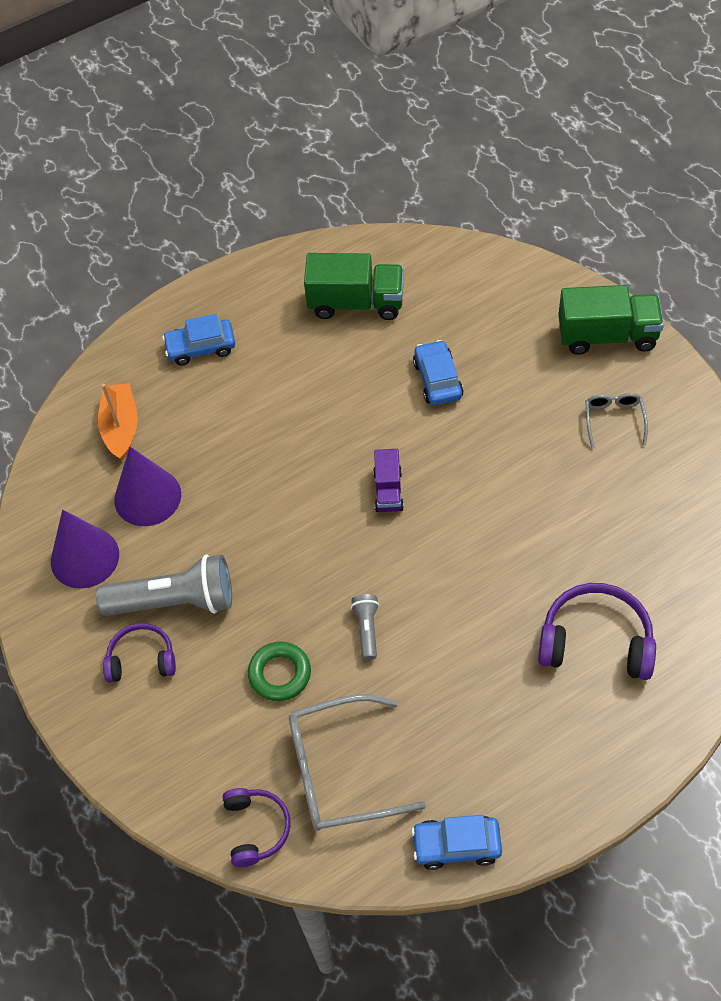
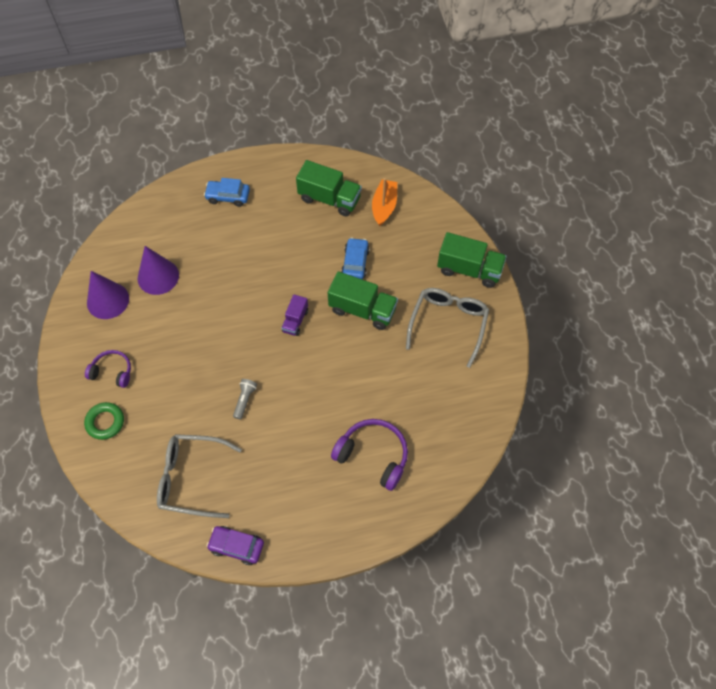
camera: 15 degrees right, 5 degrees up
grey flashlight [96,555,232,616] -> none
orange boat [98,383,138,461] -> orange boat moved to [372,178,397,226]
purple headphones [222,788,290,867] -> none
green ring [248,641,311,701] -> green ring moved to [84,402,124,440]
blue car [411,815,502,870] -> purple car [207,526,264,565]
grey glasses [585,393,648,449] -> grey glasses [406,288,489,368], size x1.90
none -> green truck [328,271,398,330]

